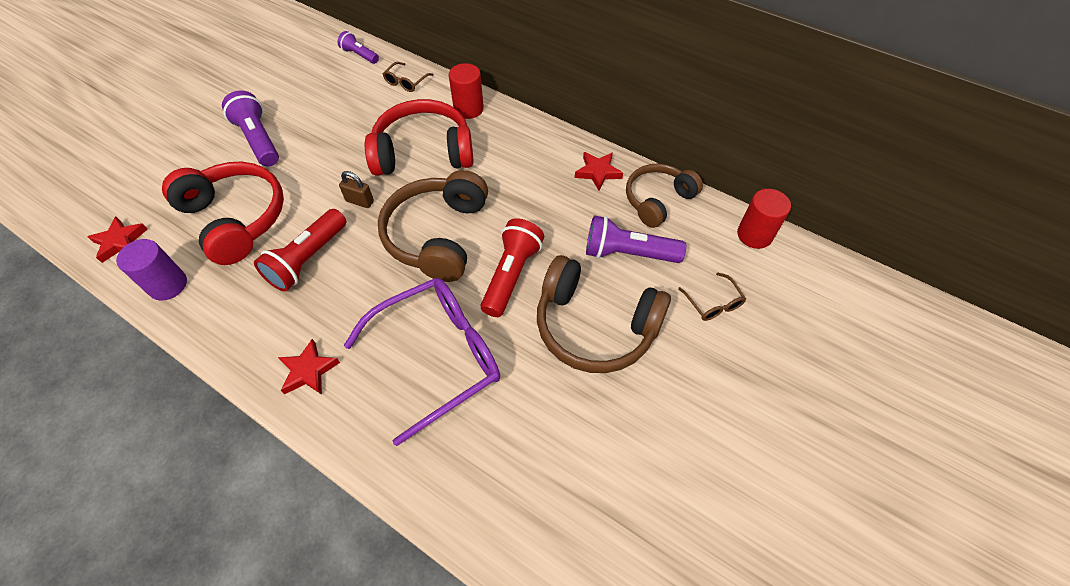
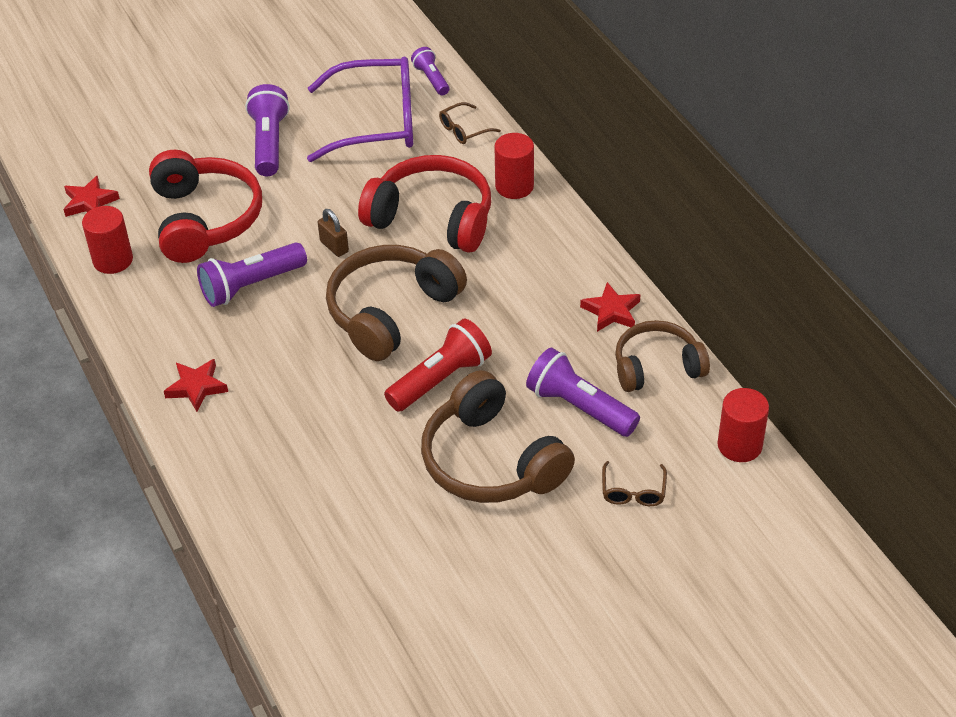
camera: 30 degrees right, 10 degrees down
purple cylinder [116,239,187,301] -> red cylinder [82,206,133,274]
red flashlight [254,209,346,292] -> purple flashlight [197,242,307,307]
purple glasses [344,278,500,446] -> purple glasses moved to [307,57,413,162]

